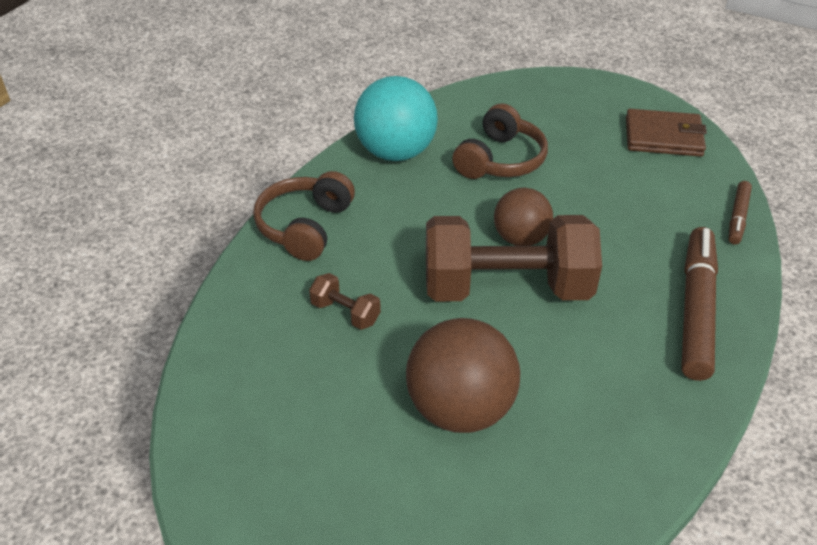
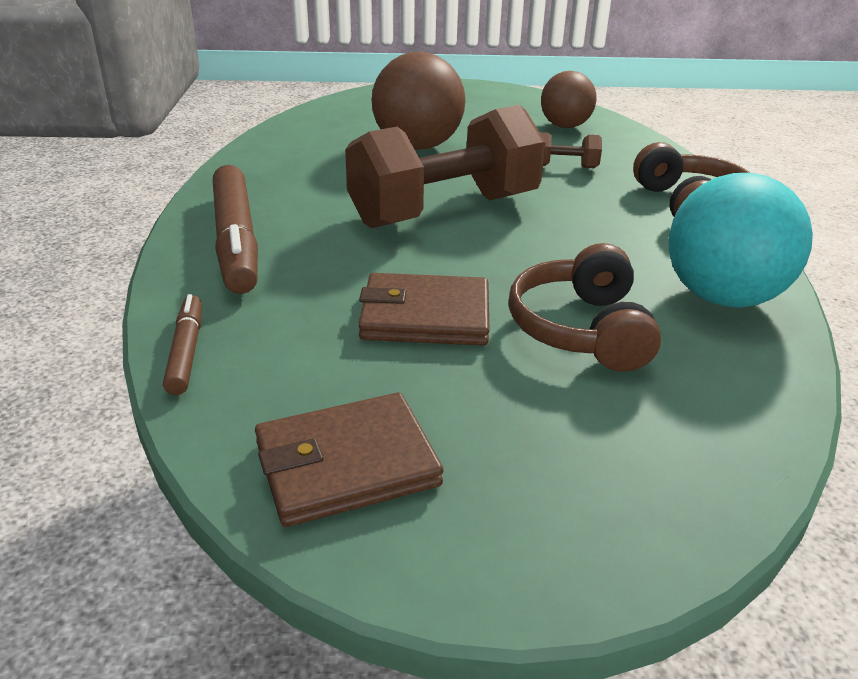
camera: 150 degrees right, 10 degrees down
brown ball [494,188,553,246] -> brown ball moved to [541,71,596,128]
none -> brown wallet [358,273,489,346]

